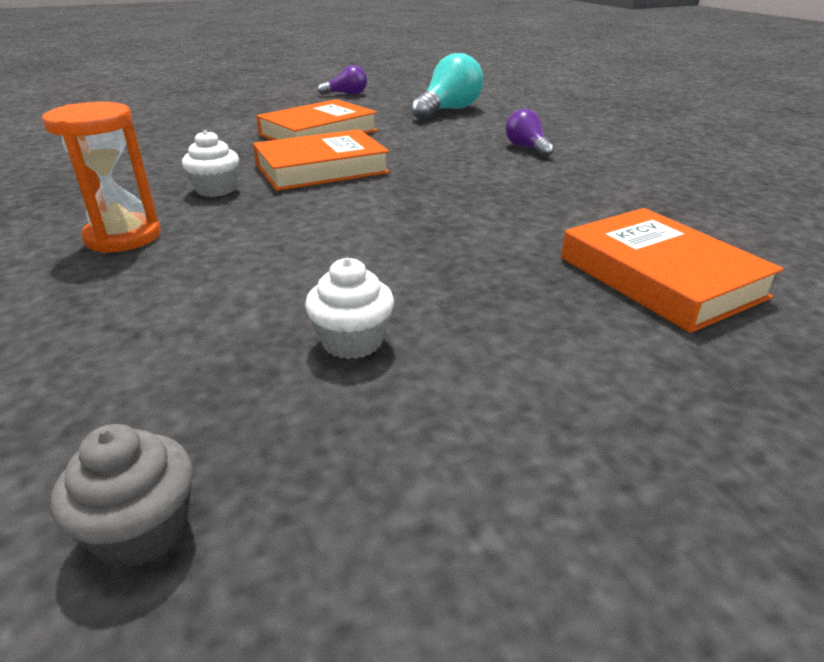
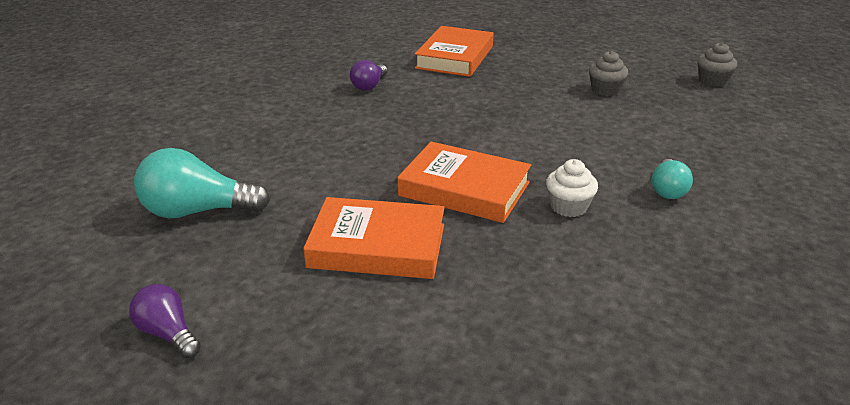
camera: 130 degrees left, 0 degrees up
orange hourglass [42,102,161,253] -> turquoise light bulb [652,159,693,199]
white cupcake [305,258,394,359] -> grey cupcake [589,51,629,96]
purple light bulb [506,109,554,157] -> purple light bulb moved to [350,60,387,91]

